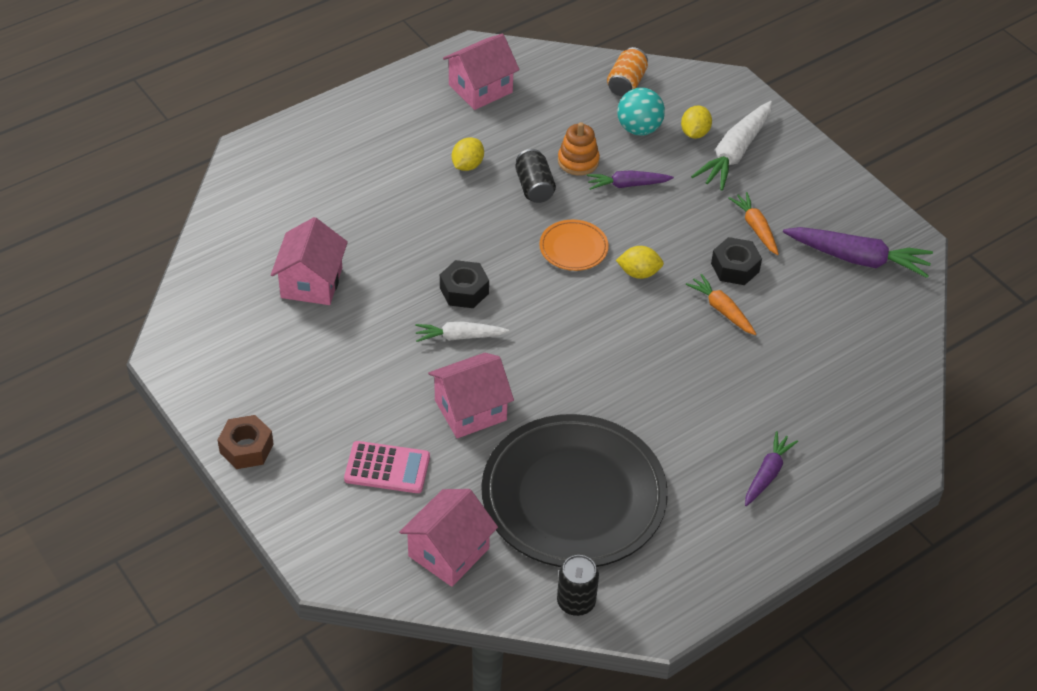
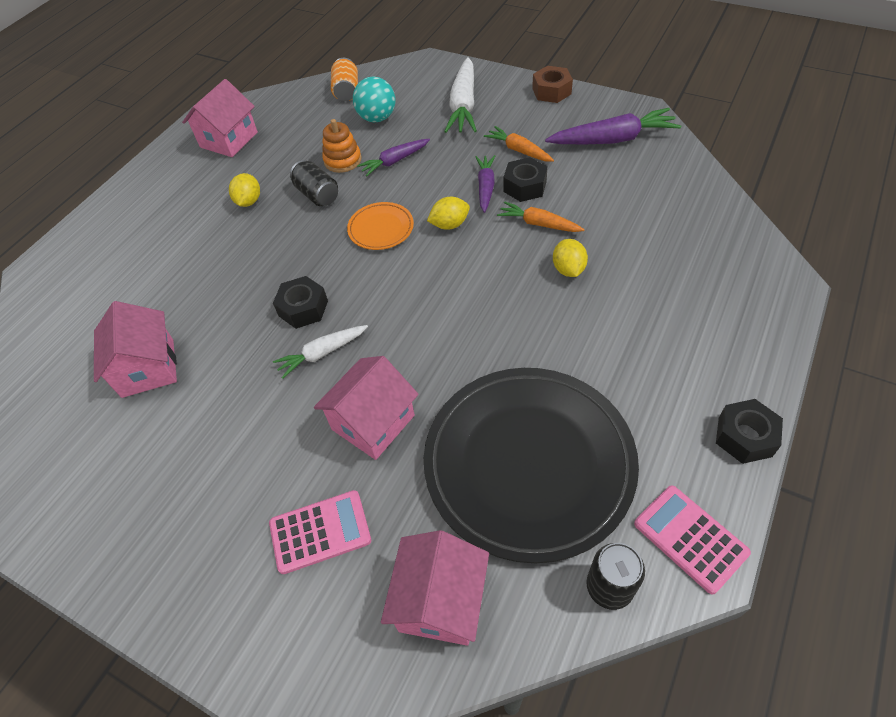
camera: 20 degrees left, 5 degrees up
brown nut [218,415,274,469] -> brown nut moved to [532,66,573,103]
yellow lemon [681,105,712,139] -> yellow lemon moved to [553,239,588,277]
purple carrot [745,431,798,506] -> purple carrot moved to [475,155,495,213]
none -> pink calculator [634,485,751,594]
none -> black nut [716,399,783,464]

